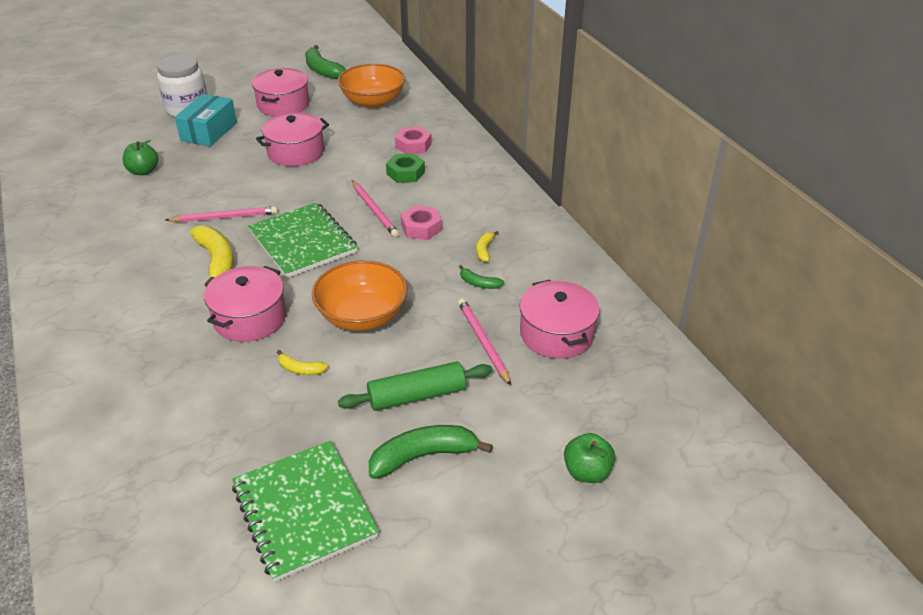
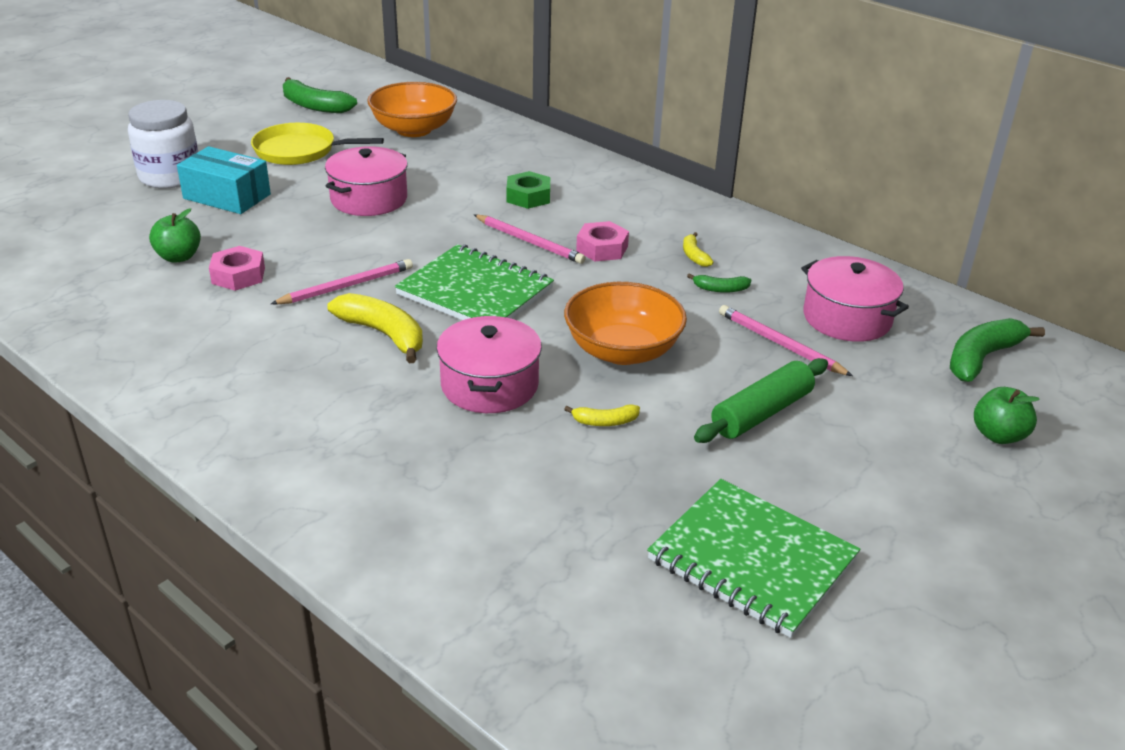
camera: 25 degrees left, 5 degrees down
turquoise box [175,94,237,147] -> turquoise box turned 60 degrees counterclockwise [177,146,271,214]
pink pot [252,68,309,116] -> yellow pan [251,123,384,165]
green banana [369,425,493,479] -> green banana moved to [950,318,1045,382]
pink nut [395,126,432,154] -> pink nut moved to [209,246,265,291]

